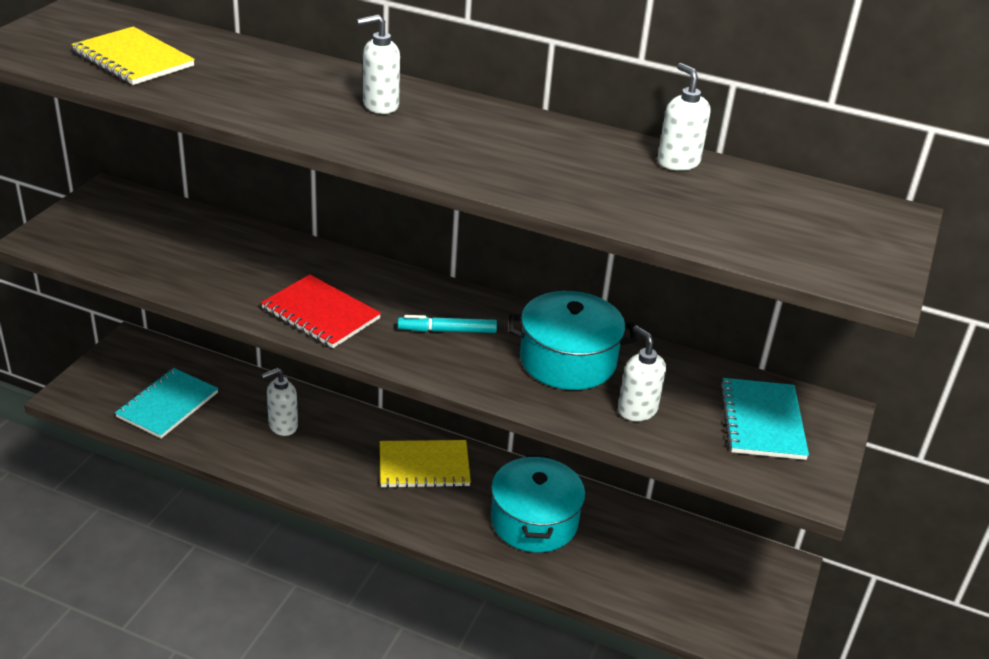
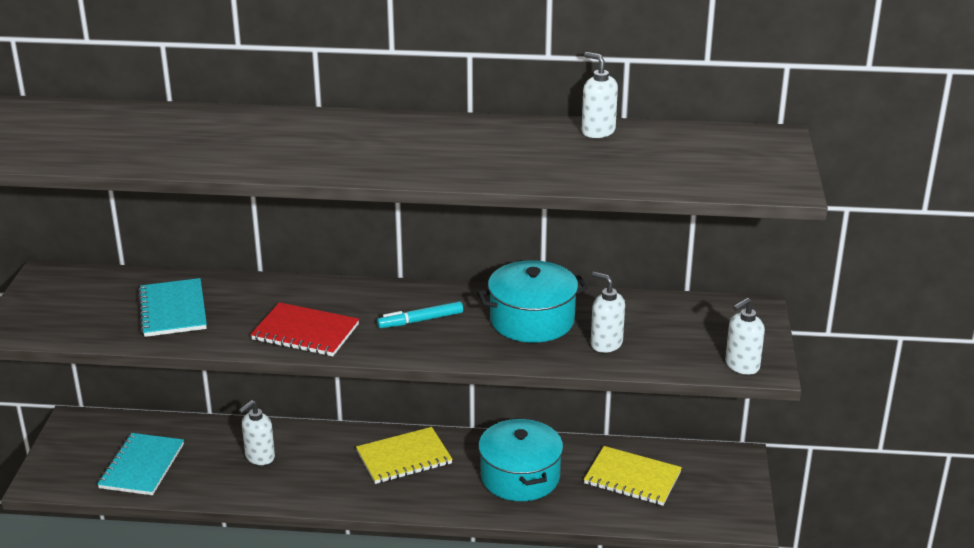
camera: 15 degrees left, 5 degrees down
yellow notebook [71,26,195,85] -> yellow notebook moved to [584,446,682,506]
white soap dispenser [357,14,400,114] -> white soap dispenser moved to [725,298,765,375]
turquoise notebook [720,378,809,460] -> turquoise notebook moved to [138,278,207,337]

